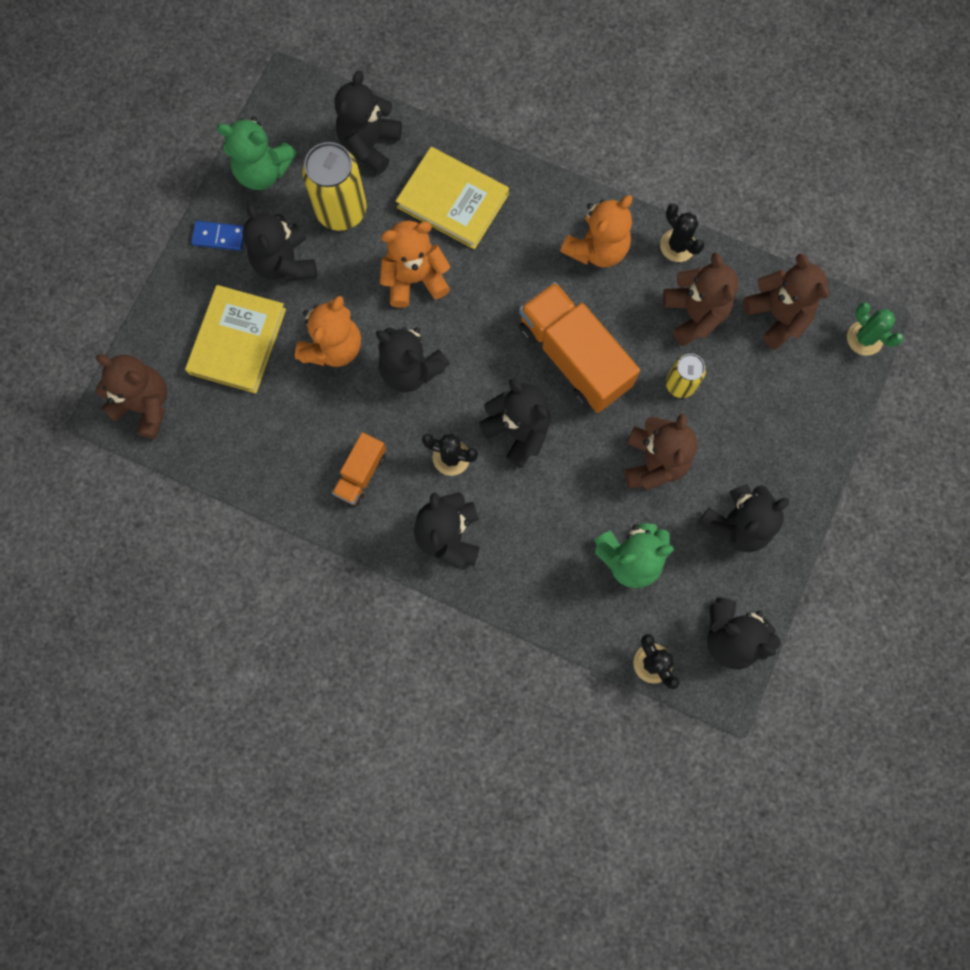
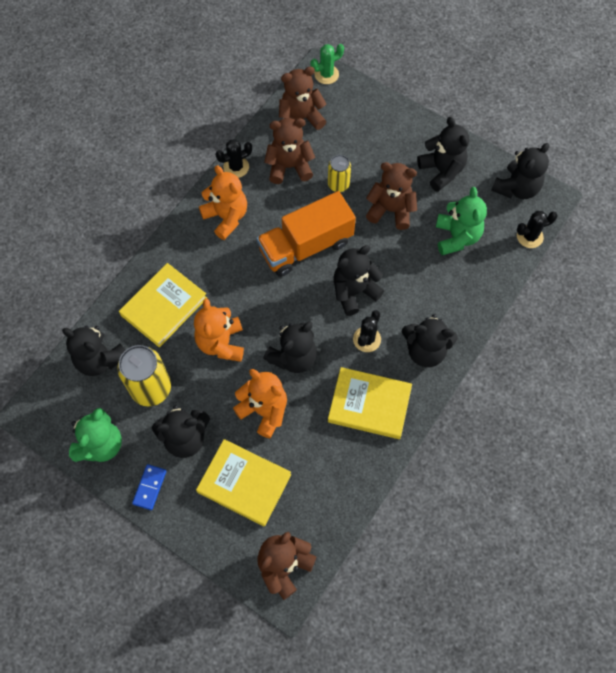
camera: 80 degrees left, 10 degrees down
orange truck [332,432,386,505] -> yellow book [328,367,412,439]

